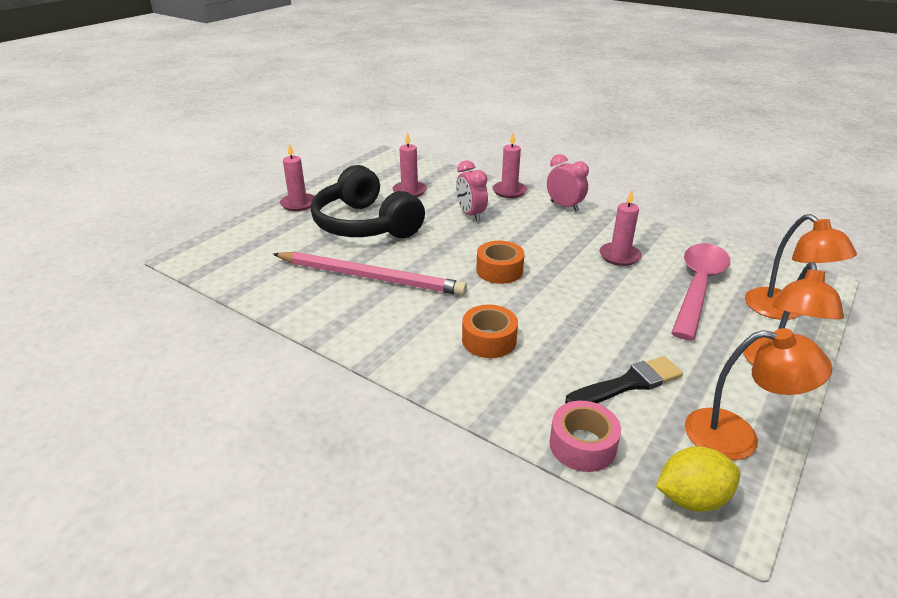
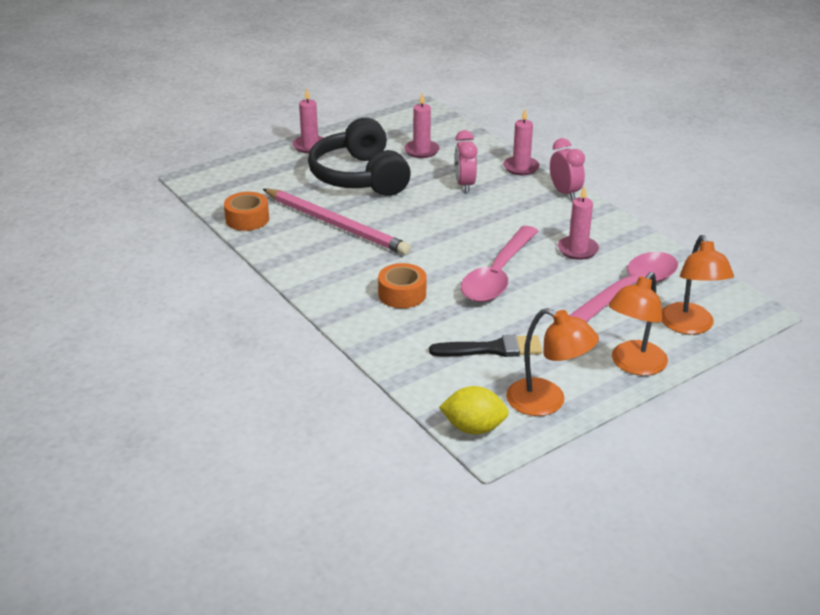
camera: 20 degrees right, 0 degrees up
orange tape [476,241,525,284] -> orange tape moved to [224,192,269,231]
pink tape [549,401,621,472] -> none
none -> pink spoon [461,226,538,302]

